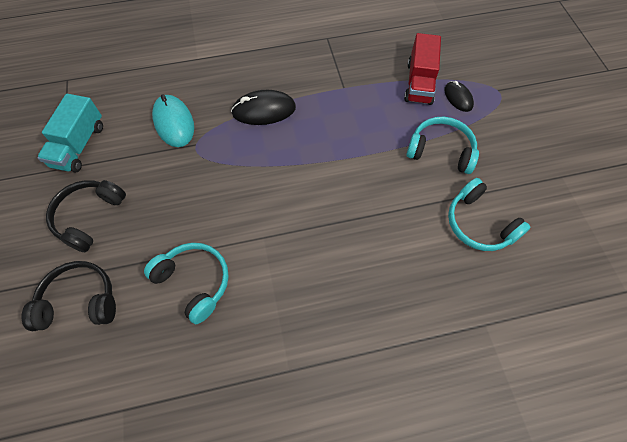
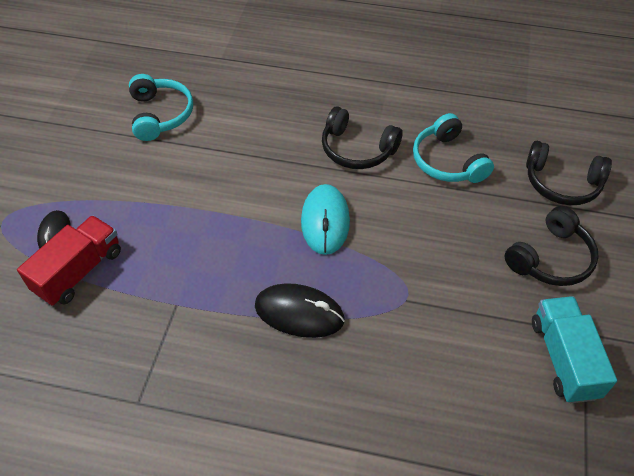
camera: 155 degrees left, 10 degrees down
turquoise truck [37,94,103,172] -> turquoise truck turned 45 degrees counterclockwise [532,296,617,403]
turquoise mouse [152,94,194,147] -> turquoise mouse moved to [301,184,350,255]
turquoise headphones [406,117,479,174] -> none
none -> black headphones [322,106,403,169]

